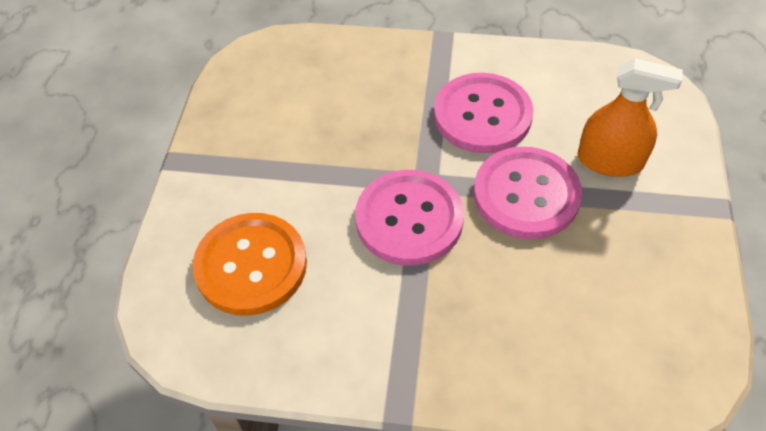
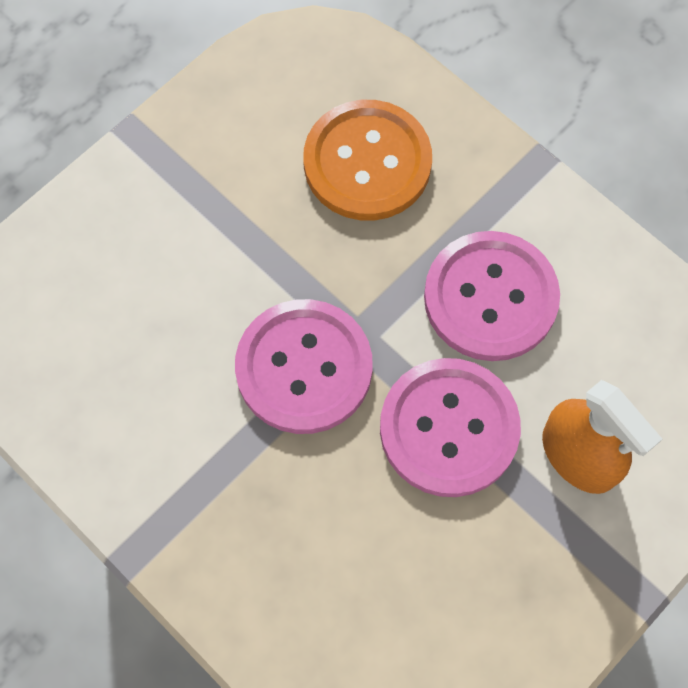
camera: 35 degrees right, 15 degrees up
orange button [193,213,307,316] -> orange button moved to [303,100,432,221]

